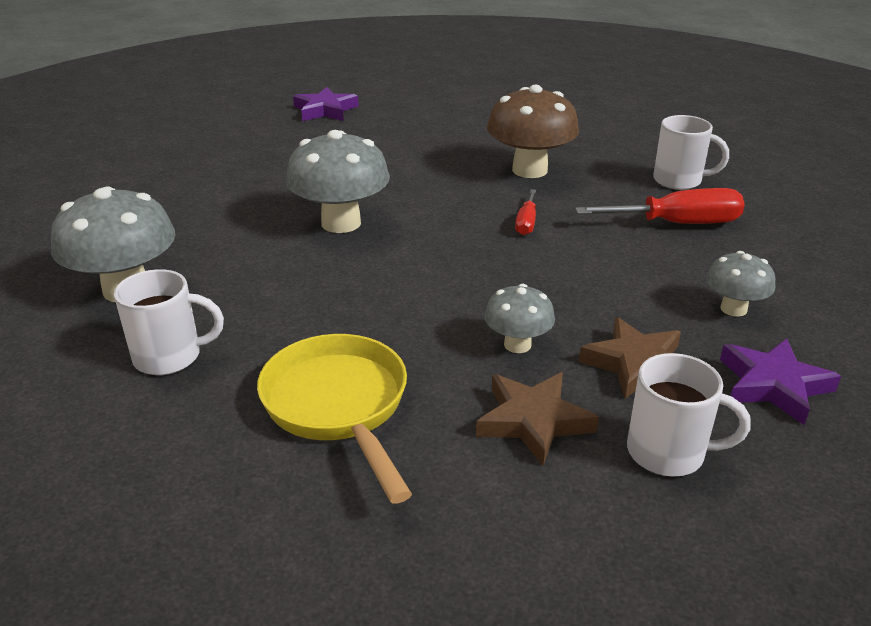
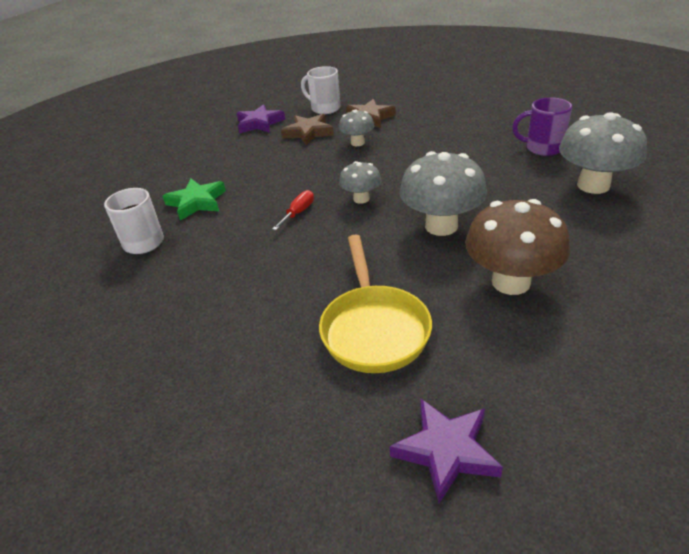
camera: 160 degrees left, 5 degrees up
white mug [114,269,224,375] -> purple mug [512,97,572,156]
yellow pan [257,334,412,503] -> yellow pan moved to [319,235,432,373]
brown mushroom [487,85,579,178] -> brown mushroom moved to [465,199,570,295]
red screwdriver [575,188,745,224] -> green star [163,179,226,221]
grey mushroom [706,251,775,317] -> grey mushroom moved to [339,161,381,204]

